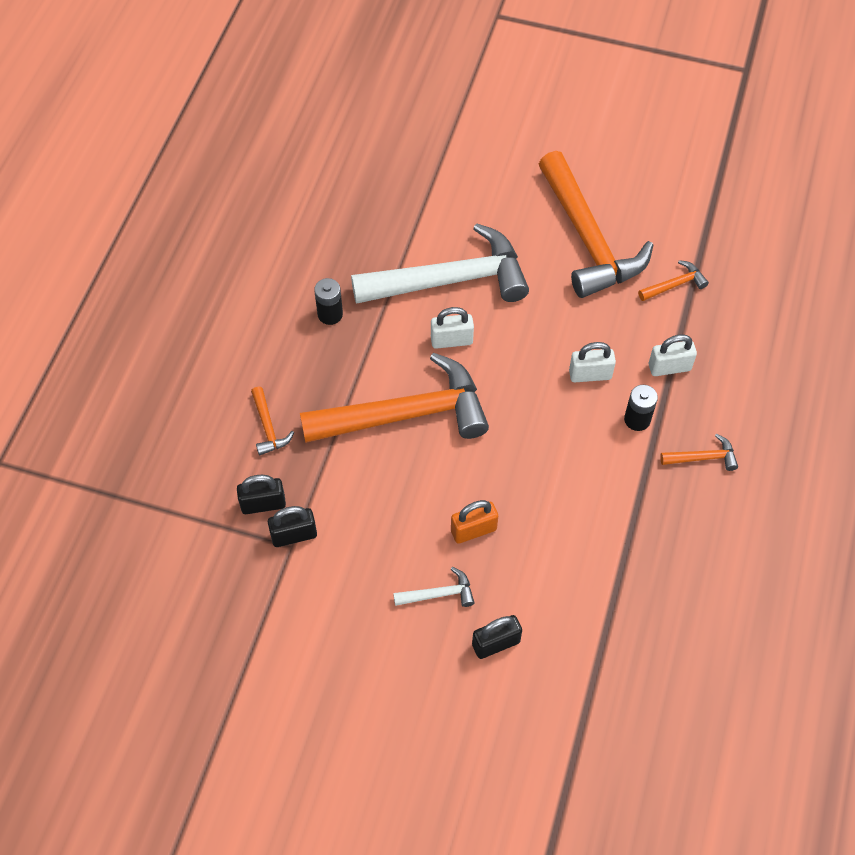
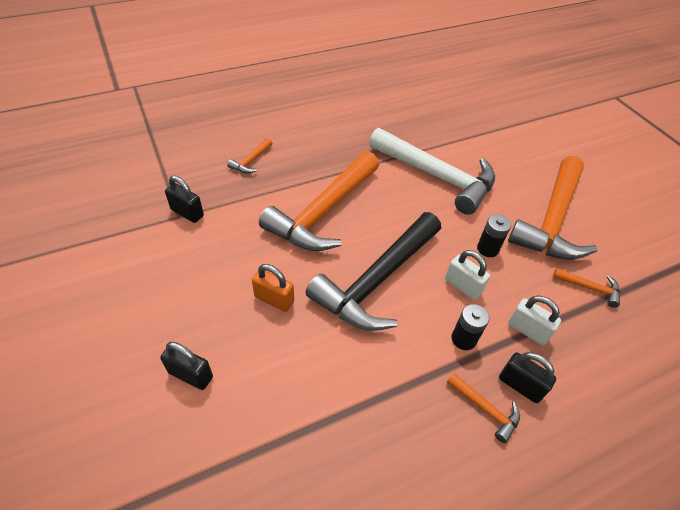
camera: 45 degrees right, 10 degrees down
black padlock [237,475,286,514] -> black padlock moved to [499,352,556,403]
orange hammer [300,353,489,443] -> orange hammer turned 90 degrees clockwise [259,151,379,251]
black battery [314,278,343,325] -> black battery moved to [477,214,511,257]
white hammer [393,567,475,607] -> none
white padlock [431,307,474,349] -> none
none -> black hammer [306,212,441,331]

